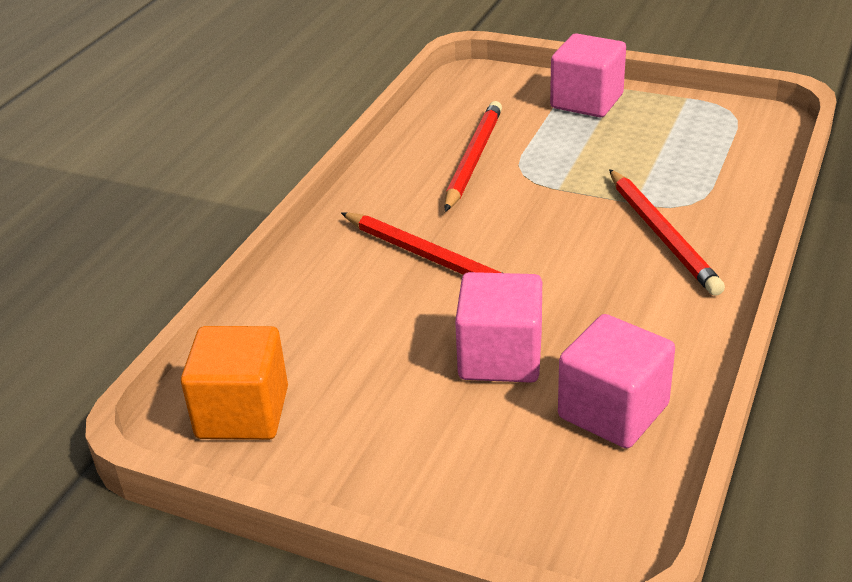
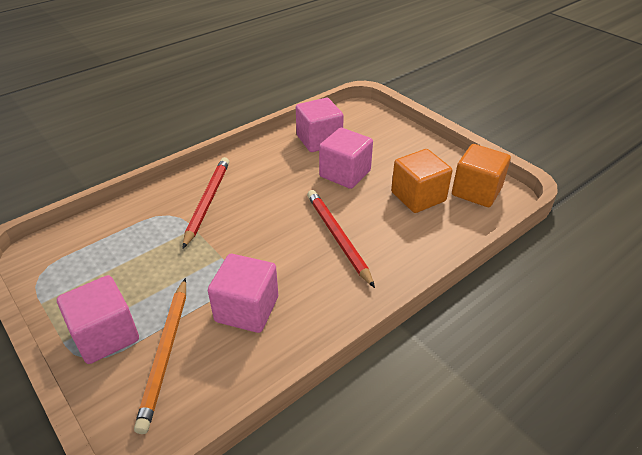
camera: 155 degrees left, 5 degrees up
red pencil [444,101,502,212] -> pink cube [208,254,278,333]
none -> orange pencil [134,278,186,434]
none -> orange cube [391,149,452,213]

